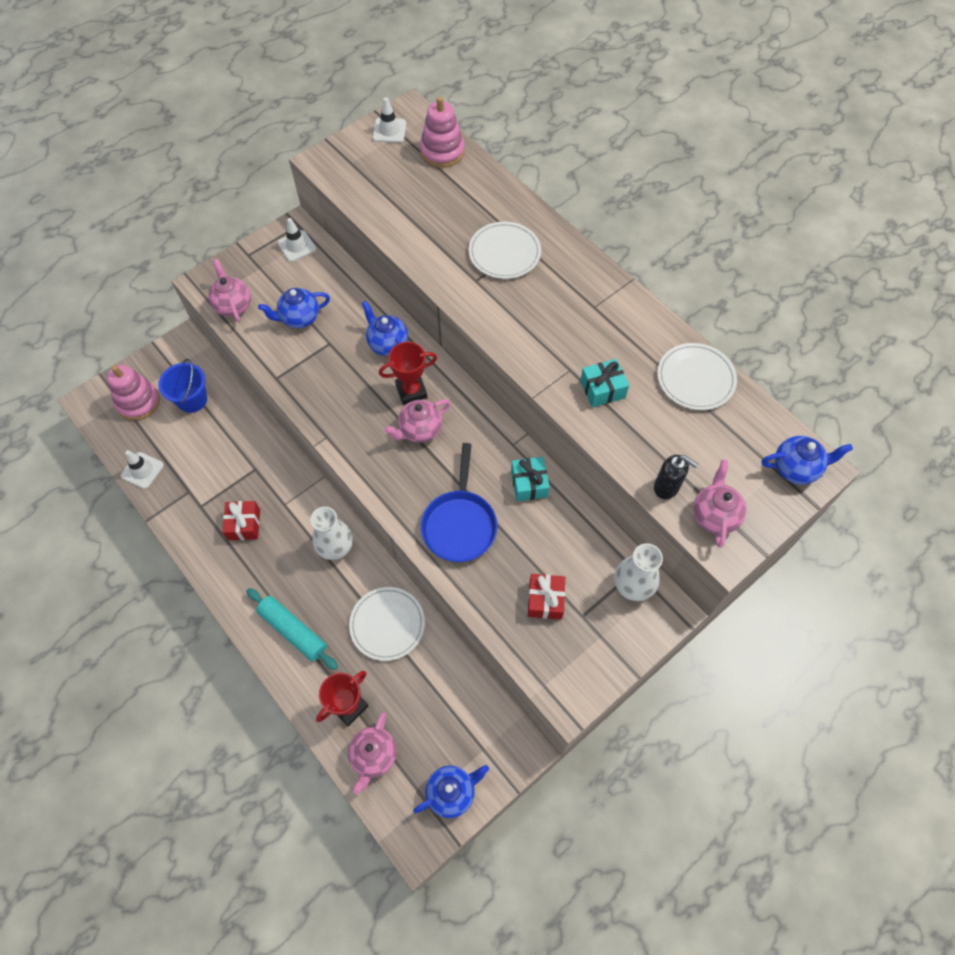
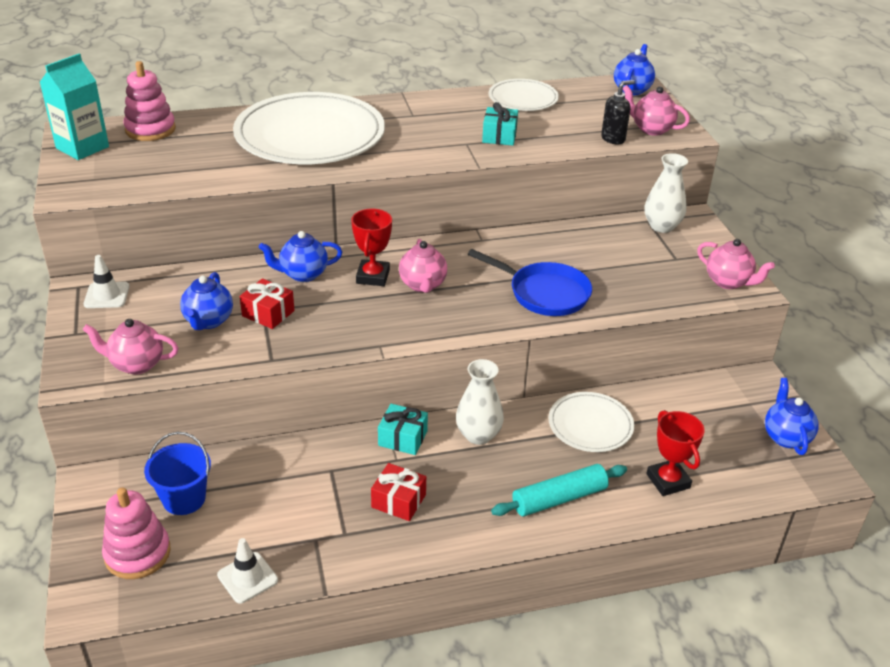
camera: 65 degrees left, 25 degrees down
pink teapot [348,712,397,794] -> pink teapot moved to [697,239,775,289]
white traffic cone [373,97,406,143] -> turquoise carton [40,54,109,160]
white plate [469,222,541,279] -> white plate [233,92,385,164], size x1.98
turquoise gift [511,457,550,501] -> turquoise gift moved to [378,404,428,455]
red gift [528,574,565,620] -> red gift moved to [240,278,295,329]

